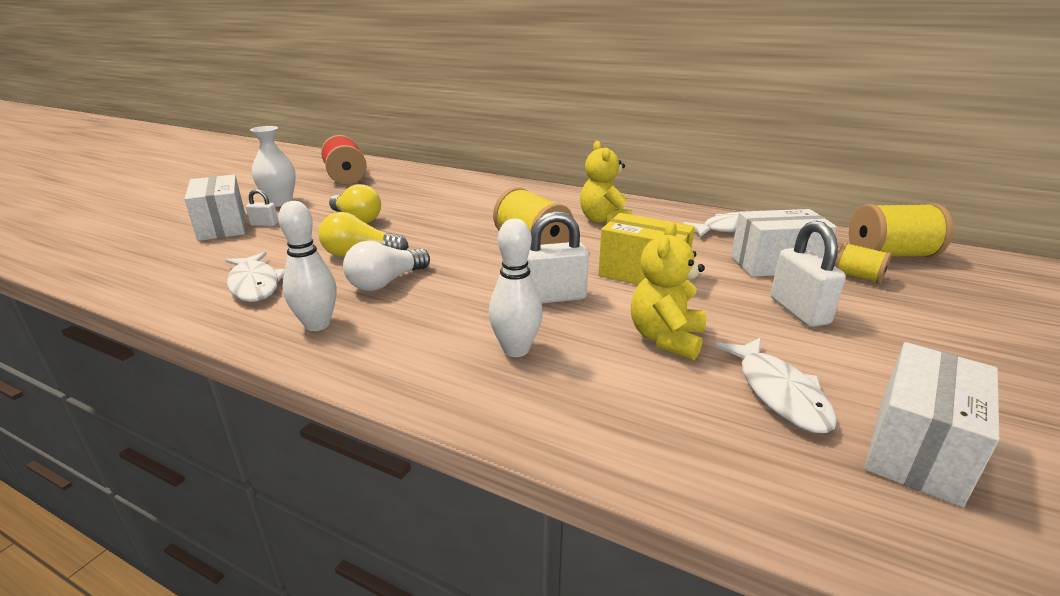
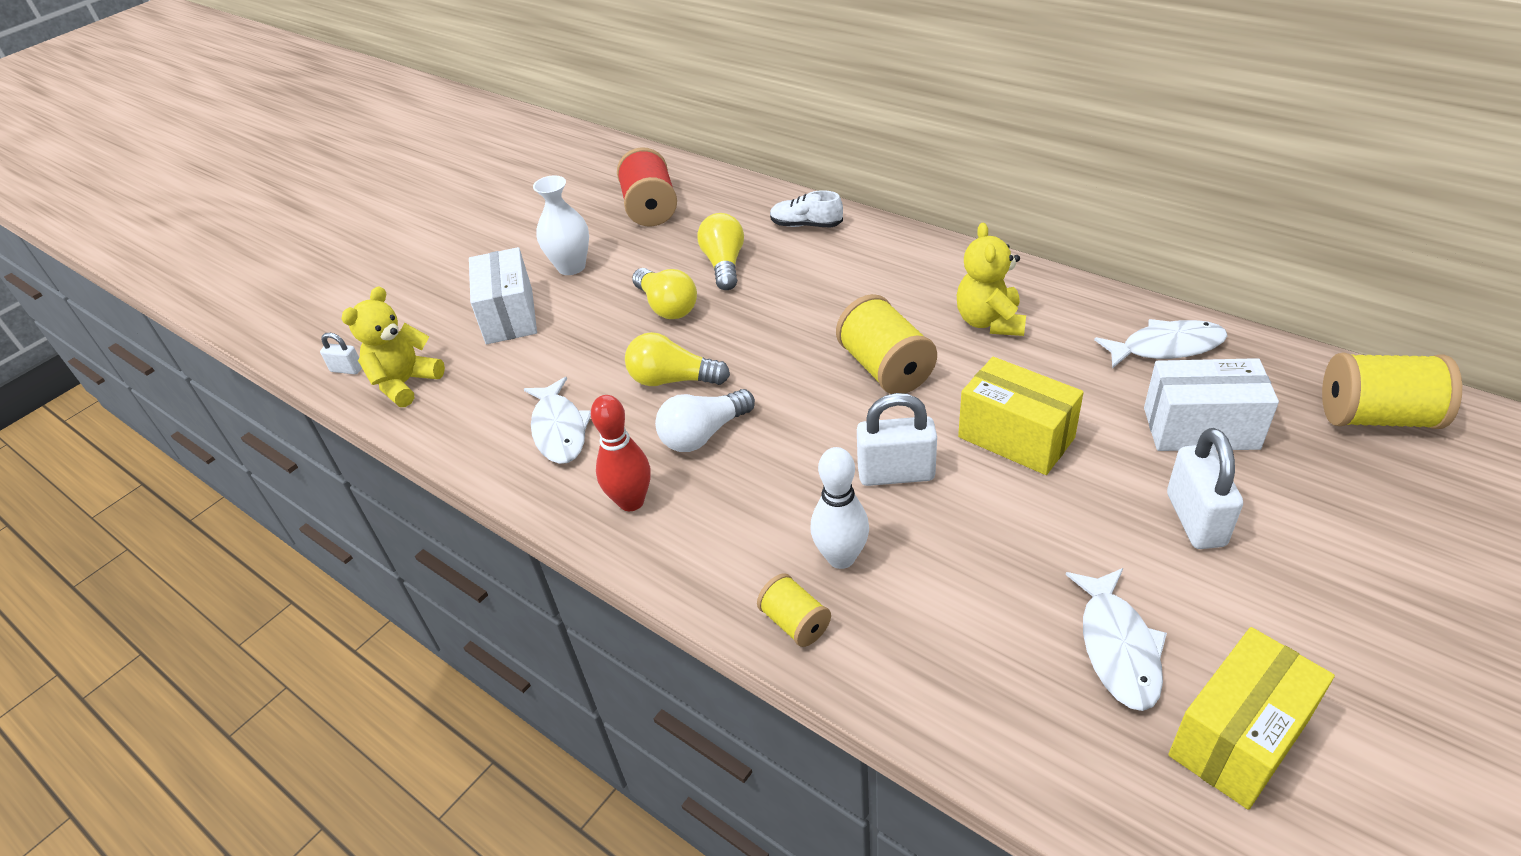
camera: 15 degrees right, 15 degrees up
white padlock [246,189,278,226] -> white padlock moved to [320,333,362,374]
white bowling pin [278,201,337,331] -> red bowling pin [591,395,651,511]
yellow teddy bear [631,222,706,360] -> yellow teddy bear moved to [341,286,445,407]
yellow spool [834,242,891,284] -> yellow spool moved to [757,573,831,647]
white box [865,342,999,507] -> yellow box [1168,627,1335,810]
none -> yellow light bulb [697,213,744,290]
none -> white shoe [770,190,843,227]

